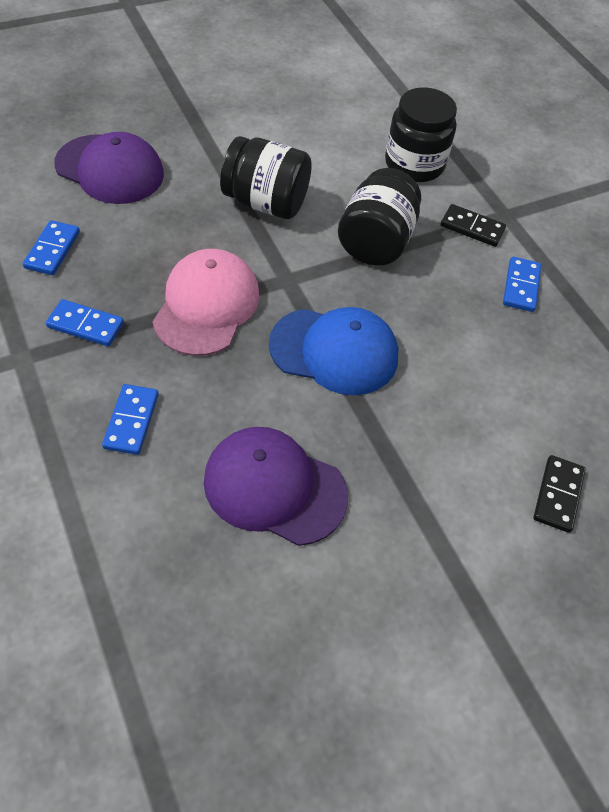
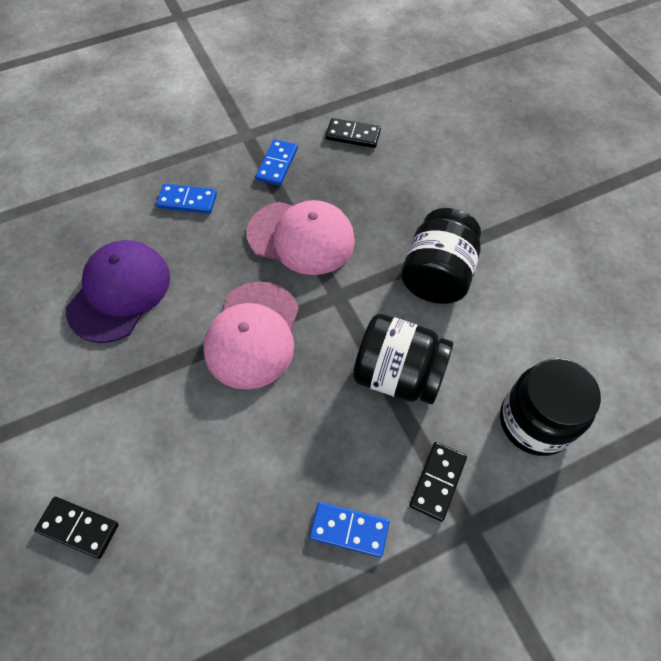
camera: 95 degrees right, 5 degrees up
blue domino [23,220,80,275] -> black domino [326,118,381,148]
purple cap [54,132,164,204] -> none
blue cap [269,307,399,395] -> pink cap [203,282,299,390]

